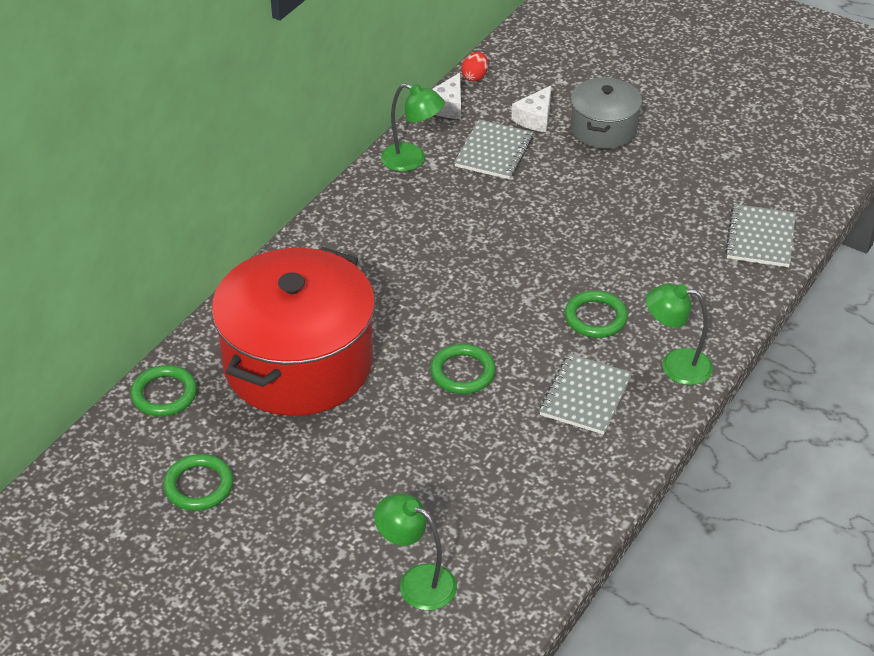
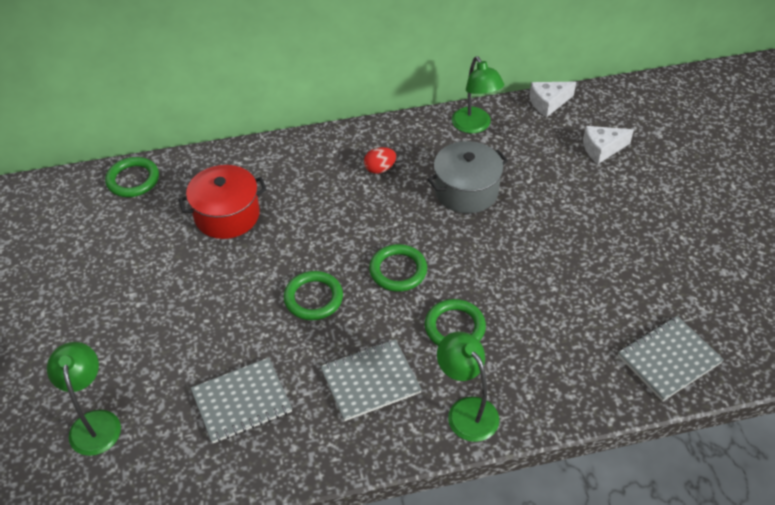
camera: 45 degrees right, 5 degrees up
green ring [163,454,233,511] -> green ring moved to [369,244,427,292]
red pot [211,247,375,416] -> red pot [178,165,267,239], size x0.52
grey notebook [454,119,533,179] -> grey notebook moved to [191,358,292,443]
red egg [461,52,488,81] -> red egg moved to [364,147,396,174]
grey pot [571,77,642,149] -> grey pot moved to [427,141,508,213]

